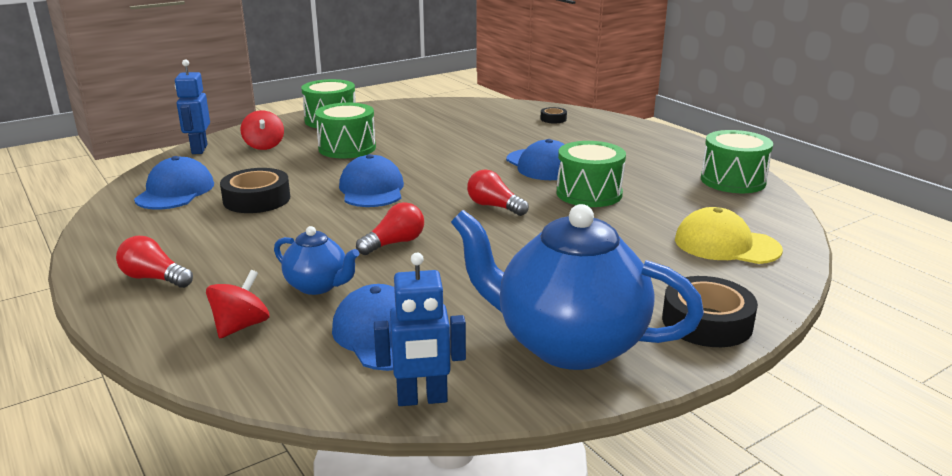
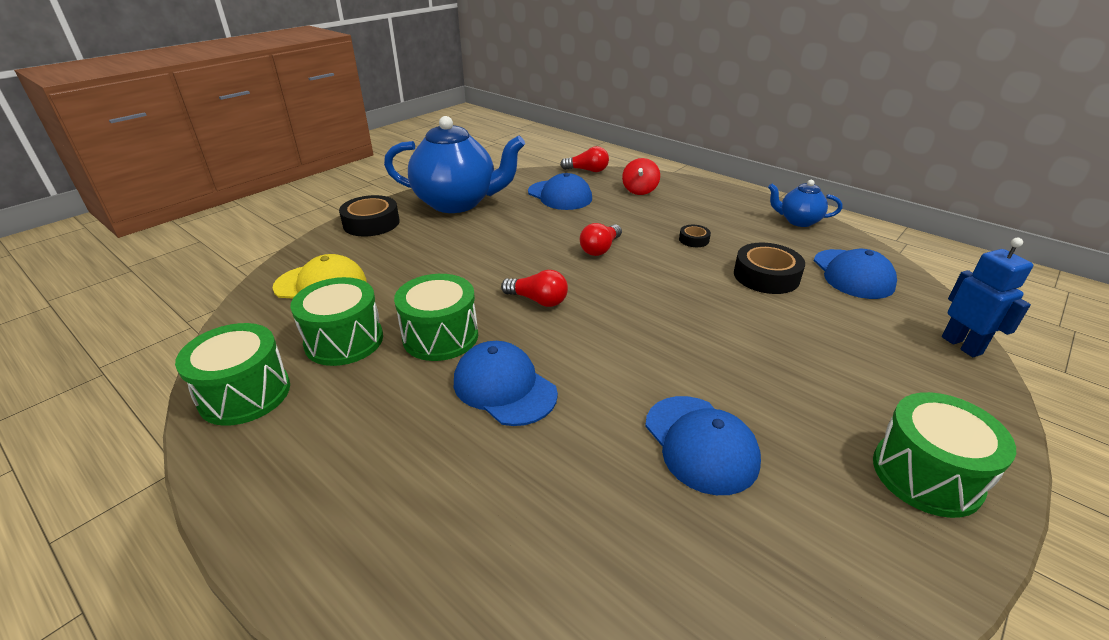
camera: 165 degrees right, 10 degrees up
red light bulb [116,236,193,288] -> red light bulb moved to [560,146,609,172]
red spinning top [241,110,284,150] -> none
blue teapot [274,226,359,295] -> blue teapot moved to [768,180,842,227]
green drum [315,103,376,158] -> green drum moved to [290,277,383,366]
blue cap [339,154,404,207] -> blue cap moved to [645,396,761,495]
blue robot [374,253,466,406] -> none
black tape [541,107,567,123] -> black tape moved to [679,225,711,247]

